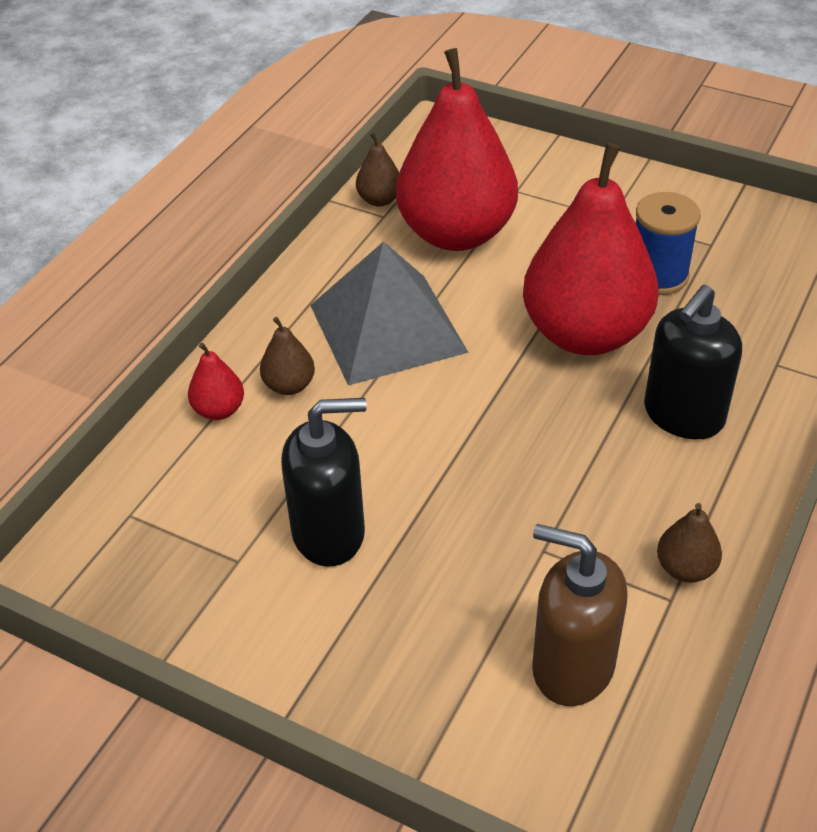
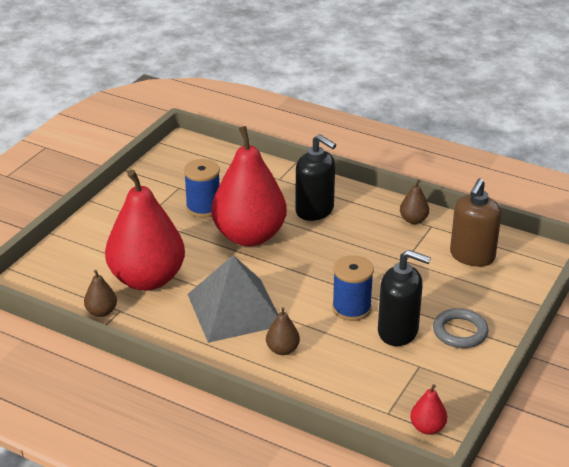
camera: 90 degrees left, 10 degrees down
red pear [188,343,244,420] -> red pear moved to [410,384,447,435]
black soap dispenser [281,398,367,567] -> black soap dispenser turned 120 degrees clockwise [378,250,431,346]
none -> blue spool [332,255,374,321]
none -> grey ring [433,308,488,348]

